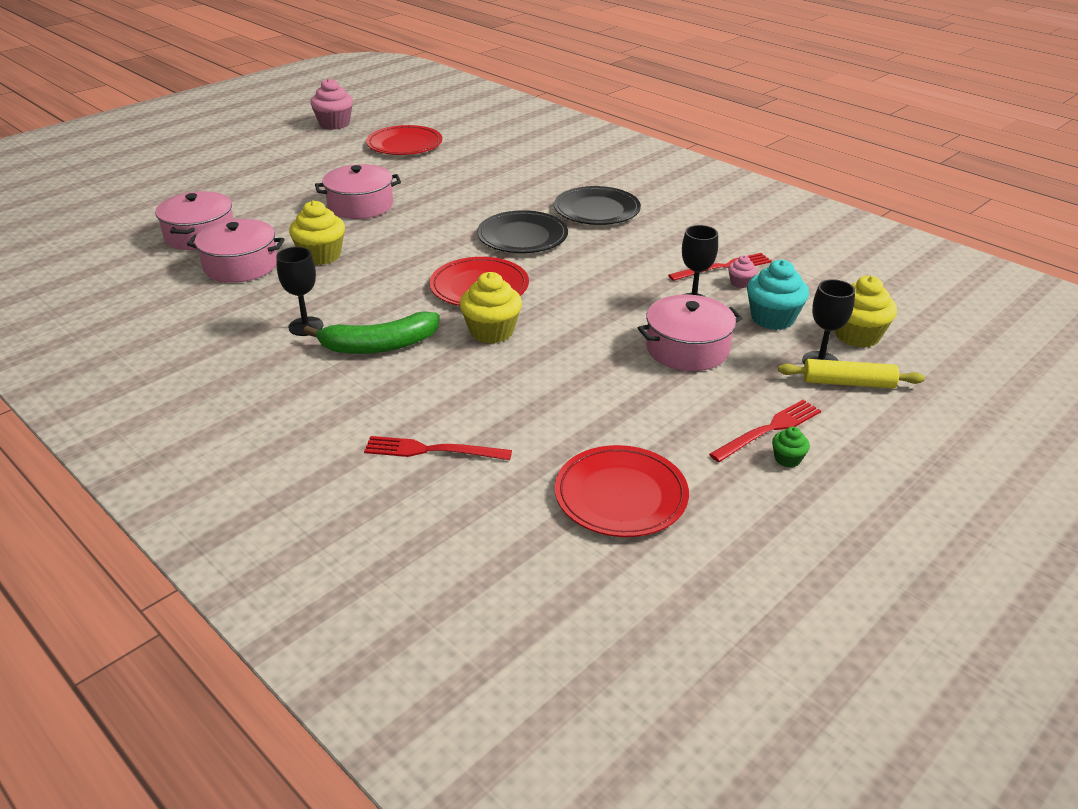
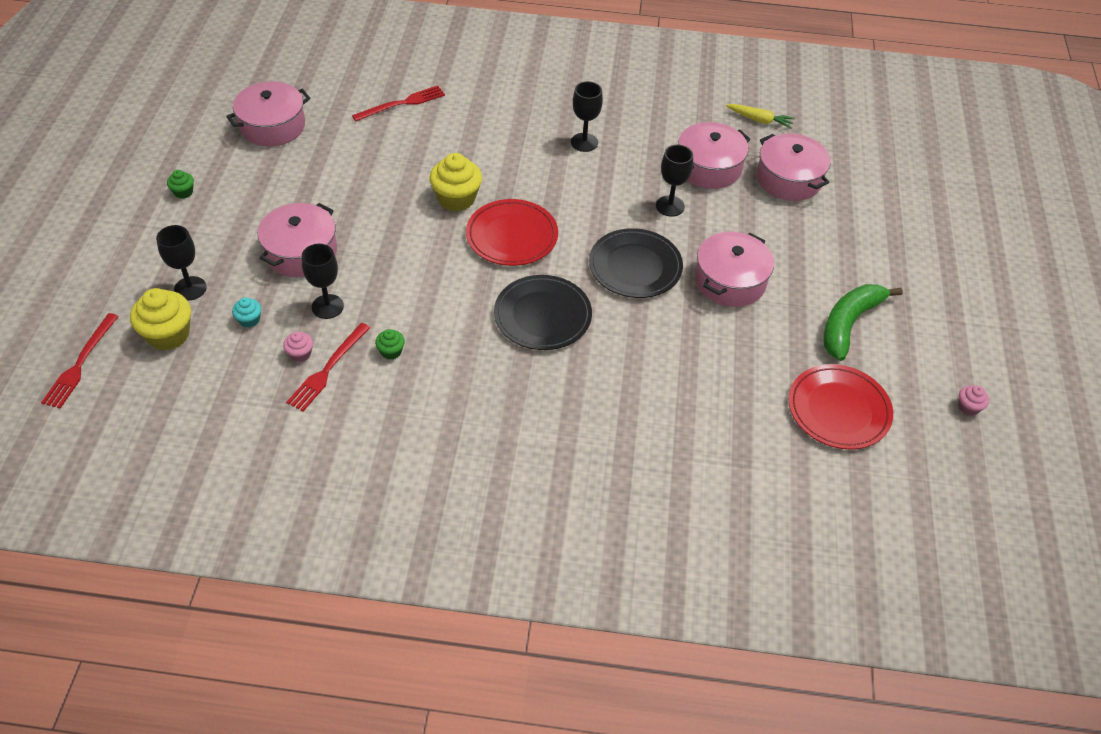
camera: 140 degrees right, 15 degrees up
yellow cupcake [289,200,345,265] -> black goblet [656,145,693,217]
green banana [303,311,439,354] -> green banana moved to [823,284,903,361]
pink cupcake [310,78,353,130] -> pink cupcake [958,385,989,416], size x0.50
black plate [554,186,641,225] -> black plate moved to [589,228,683,298]
red plate [555,445,689,537] -> pink pot [226,81,310,147]
red fork [709,400,821,462] -> red fork moved to [41,313,119,408]
turquoise cupcake [747,260,809,330] -> turquoise cupcake [232,298,261,328], size x0.50
yellow rolling pin [778,359,925,388] -> none
none -> green cupcake [375,329,405,360]
none -> yellow carrot [726,104,795,129]

